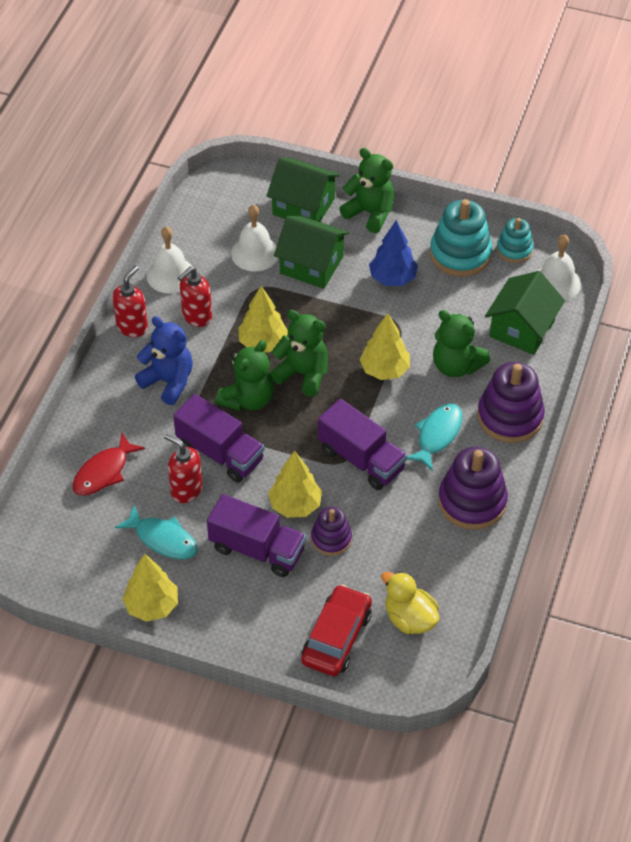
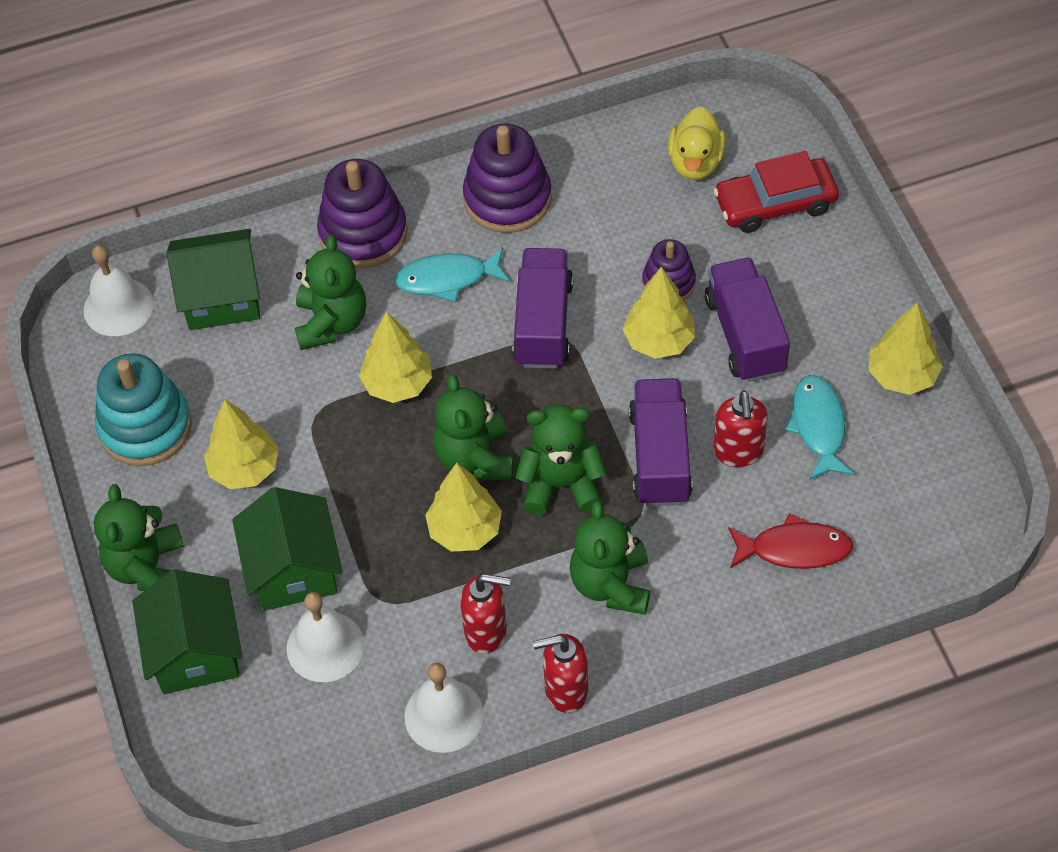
camera: 125 degrees left, 5 degrees up
blue teddy bear [135,316,193,405] -> green teddy bear [570,500,650,615]
blue tree [369,221,418,286] -> yellow tree [204,400,278,489]
turquoise stacking toy [497,218,533,263] -> none

